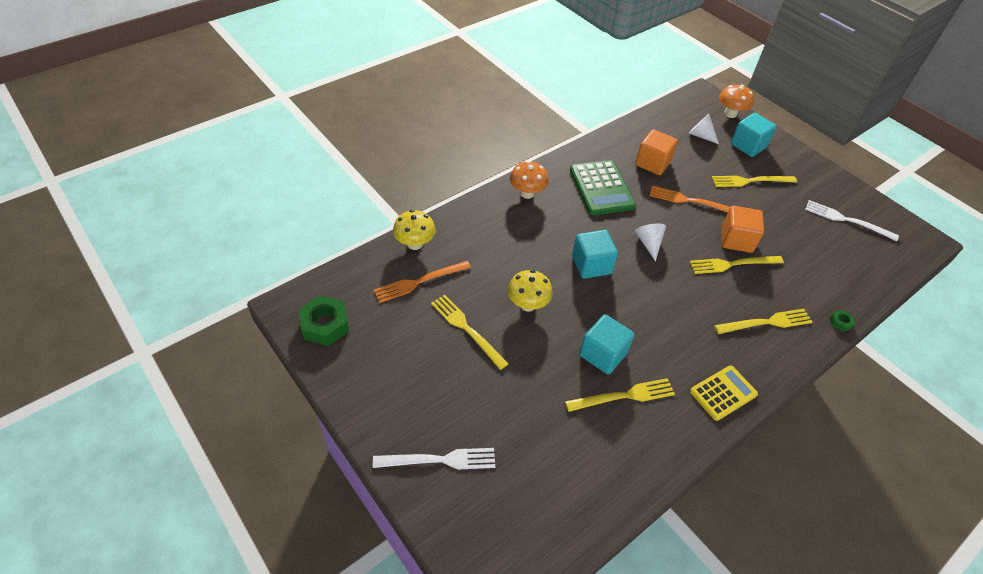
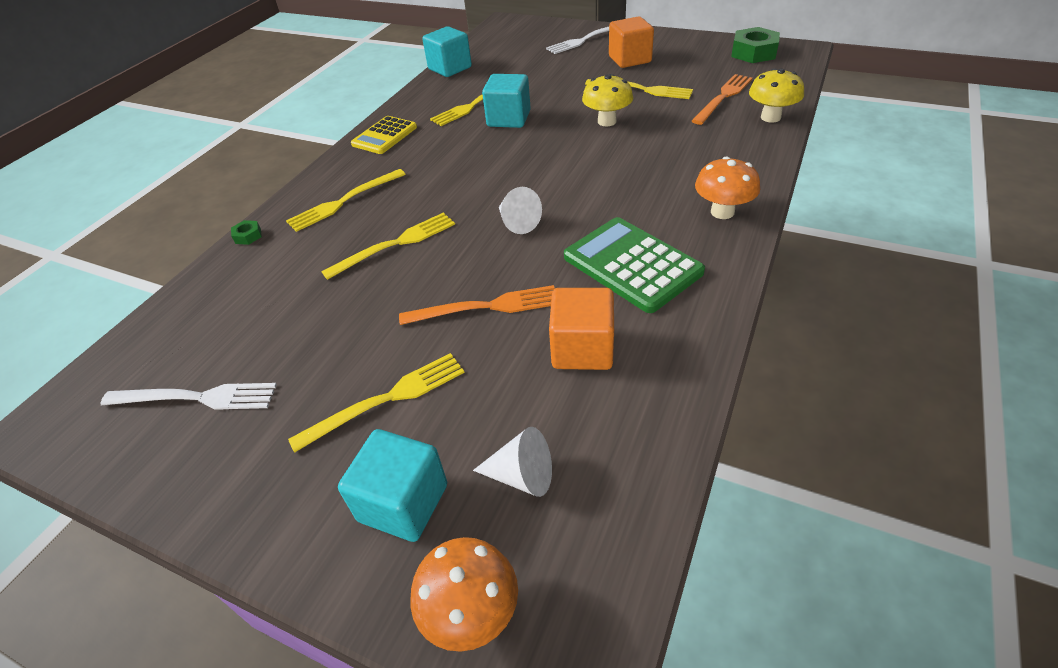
camera: 160 degrees right, 5 degrees down
turquoise cube [572,230,618,279] -> turquoise cube moved to [422,26,472,77]
orange cube [721,206,764,253] -> orange cube moved to [609,16,654,68]

